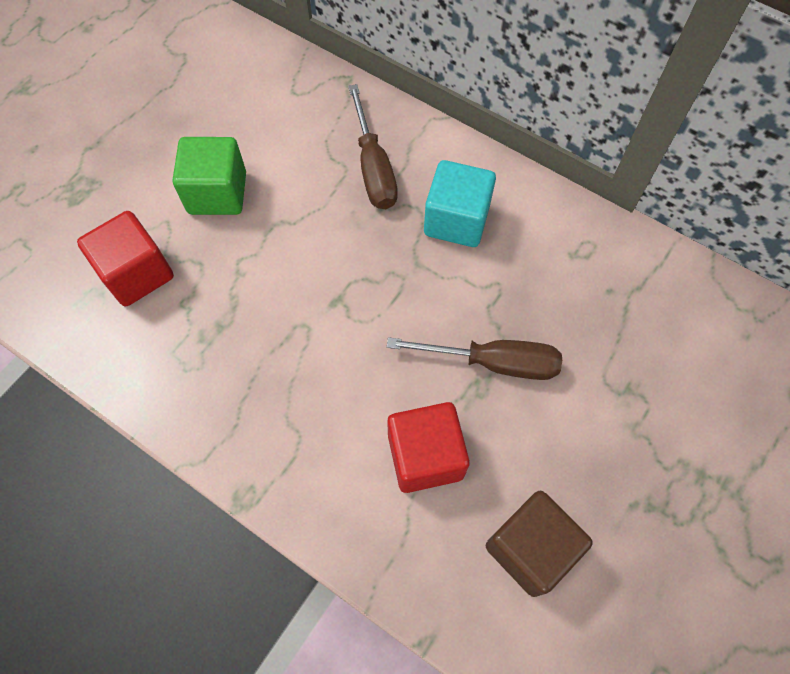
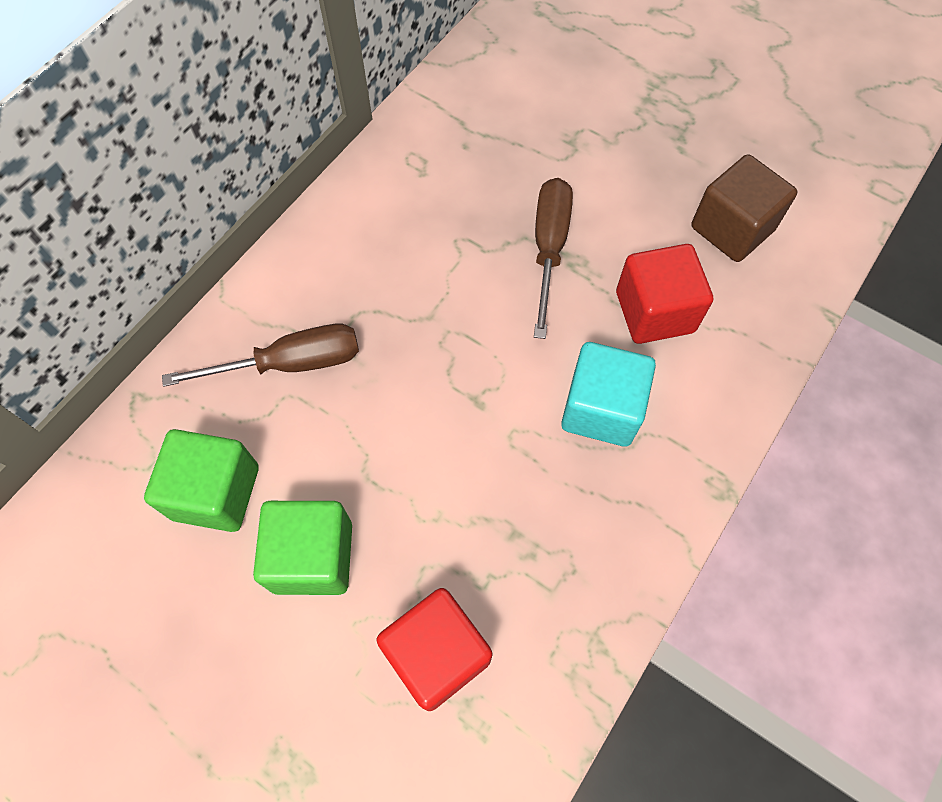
camera: 90 degrees left, 0 degrees up
turquoise cube [424,160,496,247] -> turquoise cube moved to [561,342,656,447]
none -> green cube [144,429,259,532]

